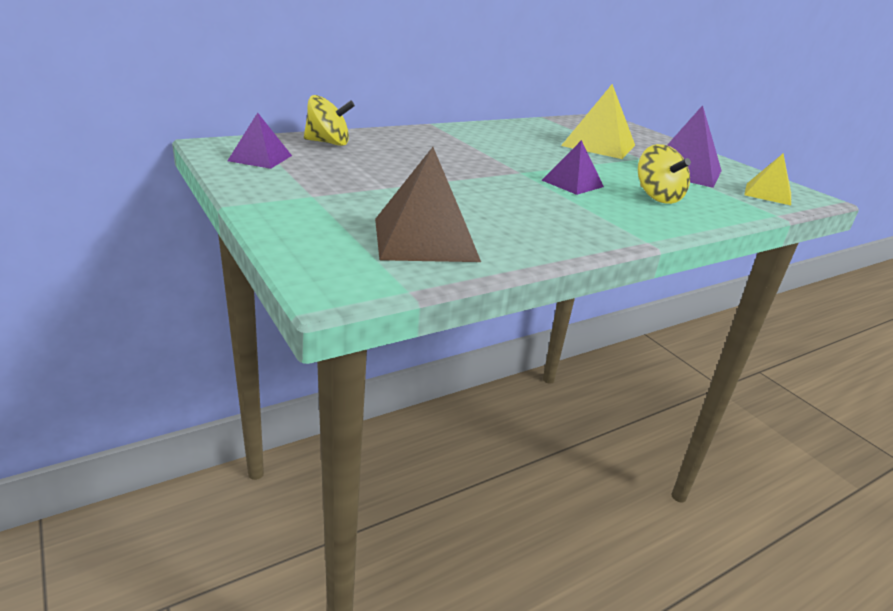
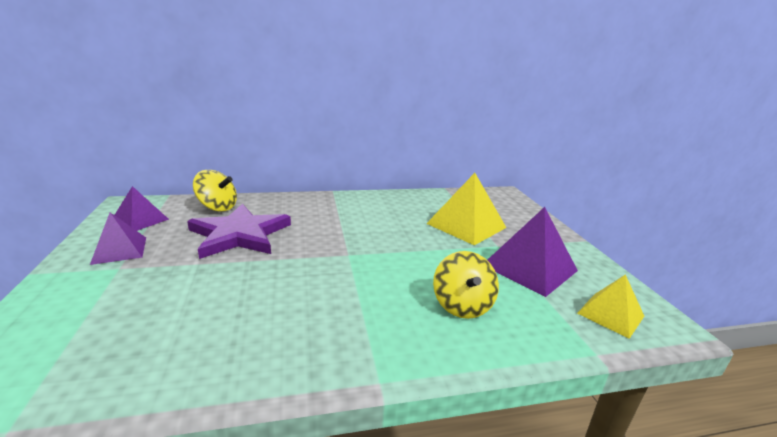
camera: 20 degrees right, 5 degrees down
brown pyramid [375,147,481,262] -> none
purple pyramid [541,140,604,195] -> purple pyramid moved to [90,213,146,265]
none -> purple star [187,204,291,259]

